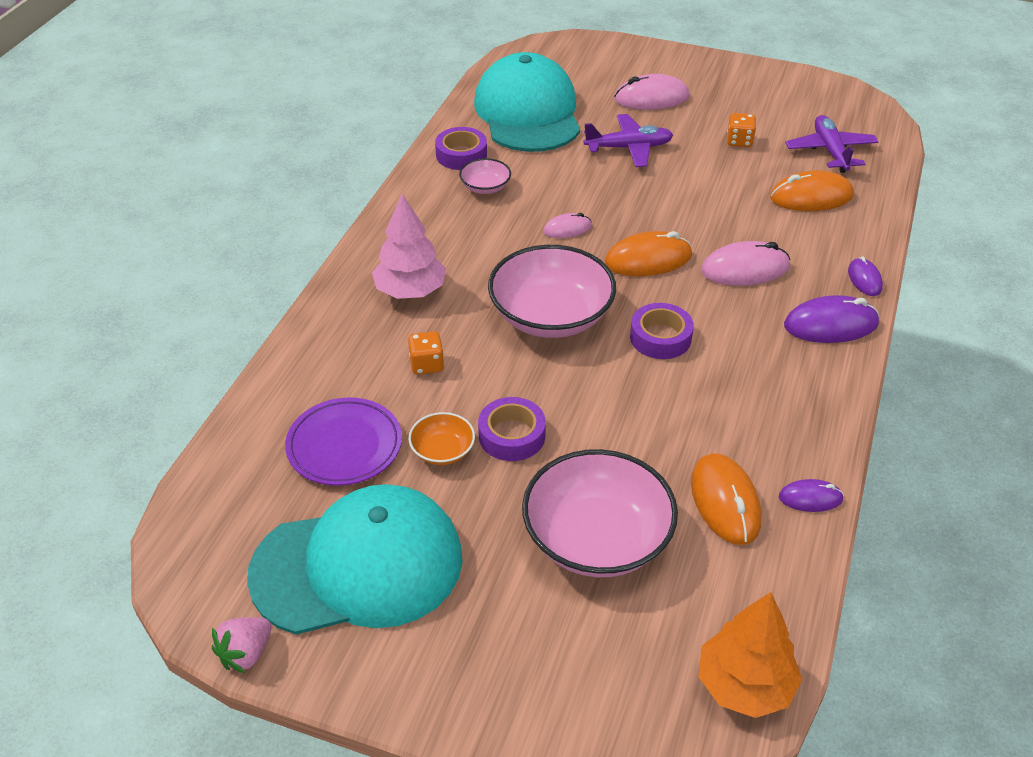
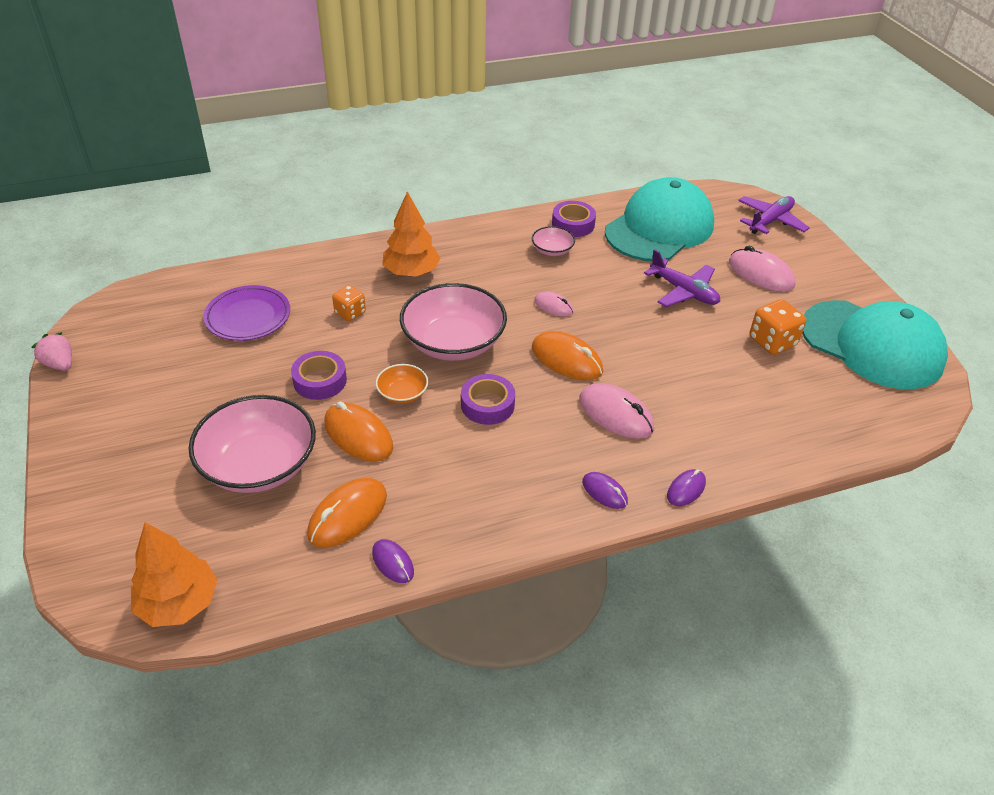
camera: 50 degrees right, 0 degrees up
pink strawberry [212,617,271,673] -> pink strawberry turned 45 degrees clockwise [31,332,72,371]
turquoise cap [247,484,463,635] -> turquoise cap moved to [802,300,948,389]
pink tree [372,194,446,299] -> orange tree [383,191,441,277]
orange bowl [409,412,475,465] -> orange bowl moved to [376,364,428,404]
orange dice [727,113,756,147] -> orange dice [750,299,806,355], size x1.52
orange mouse [770,170,854,211] -> orange mouse moved to [324,401,393,462]
purple mouse [784,295,879,343] -> purple mouse [582,472,628,509], size x0.58
purple plane [785,115,879,173] -> purple plane moved to [738,196,809,234]

